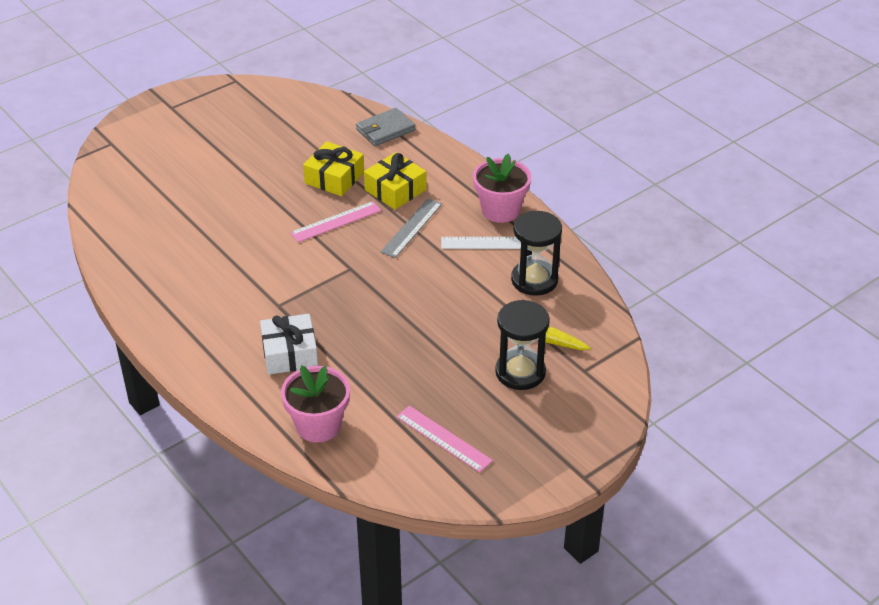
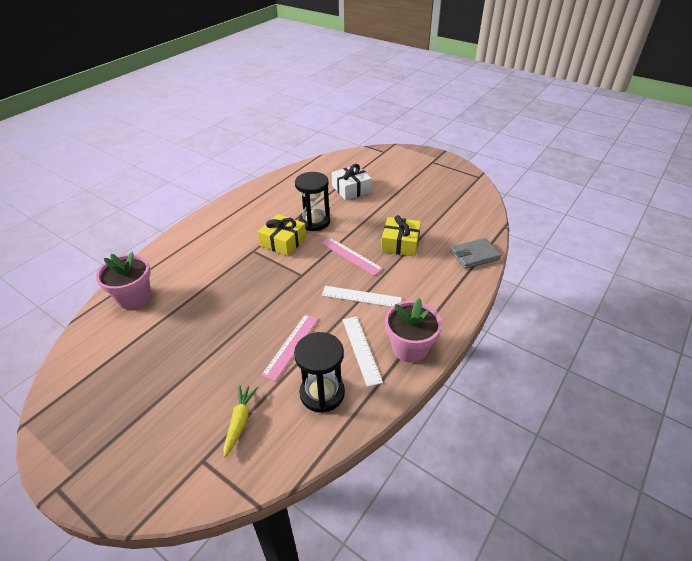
camera: 75 degrees right, 0 degrees up
white gift [260,314,318,375] -> white gift moved to [332,164,372,200]
grey wallet [356,108,415,146] -> grey wallet turned 60 degrees counterclockwise [450,238,501,269]
yellow gift [364,152,427,210] -> yellow gift moved to [258,214,306,256]
grey ruler [381,198,442,258] -> white ruler [322,286,402,307]
pink ruler [396,406,493,473] -> pink ruler moved to [261,314,318,381]
black hourglass [495,300,550,390] -> black hourglass moved to [295,172,330,231]

